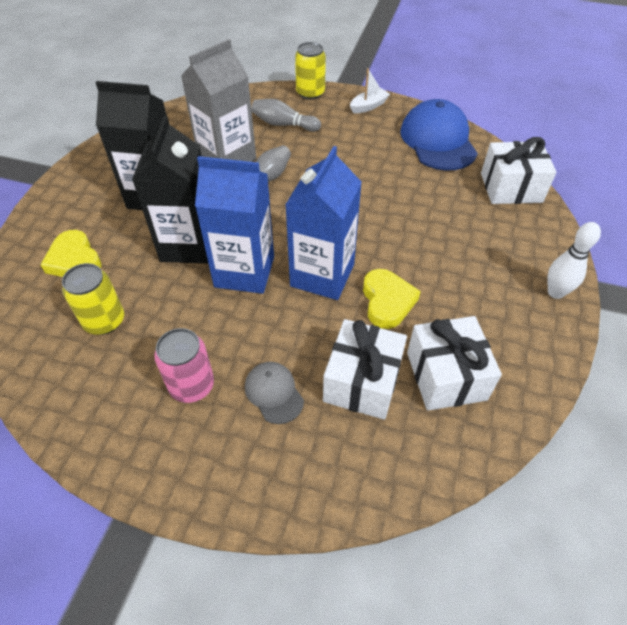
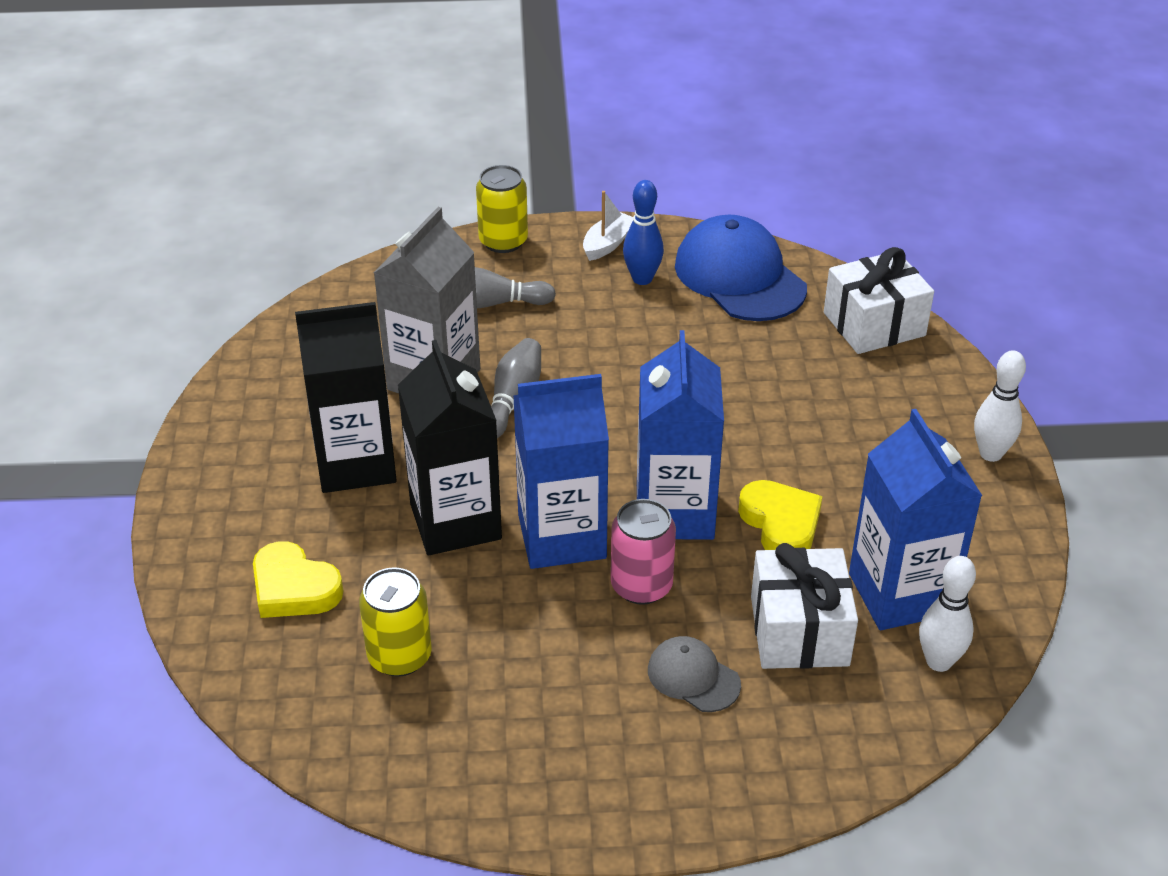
camera: 20 degrees left, 10 degrees down
pink can [154,328,214,403] -> pink can moved to [611,499,676,605]
white gift [407,316,502,411] -> blue carton [849,409,982,630]
none -> blue bowling pin [623,180,664,285]
none -> white bowling pin [919,556,976,672]

